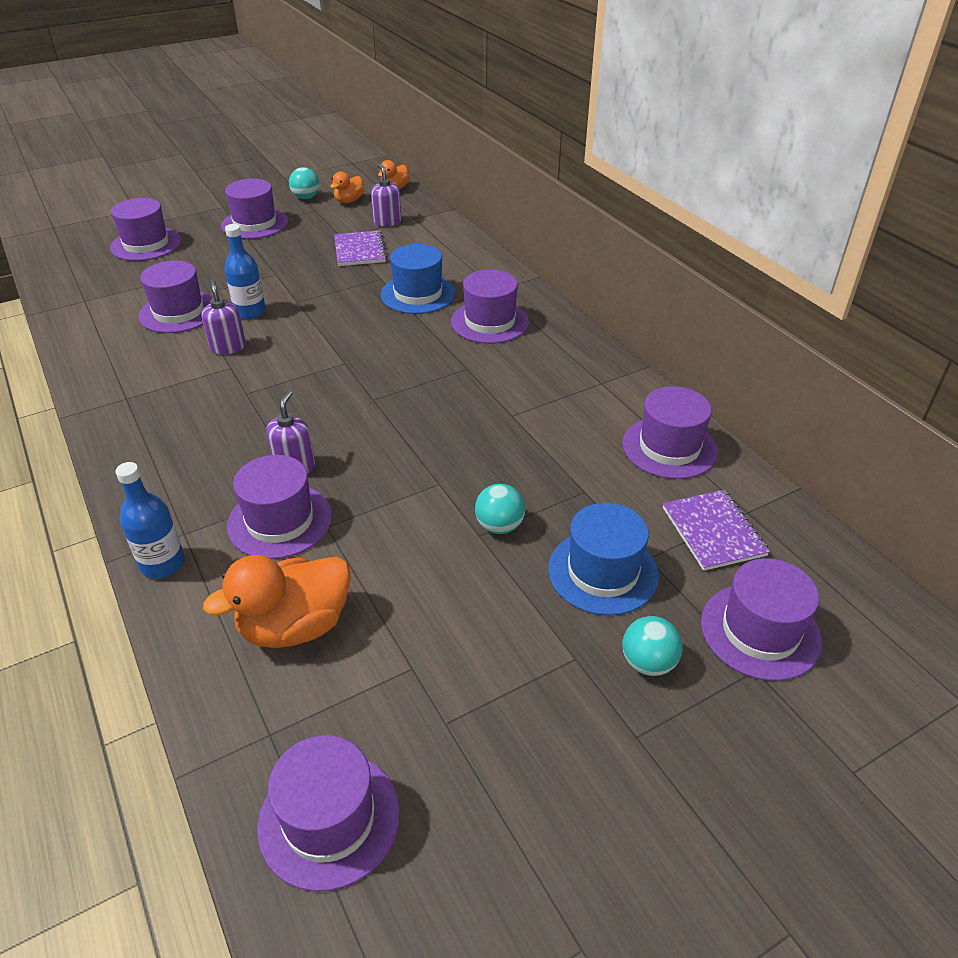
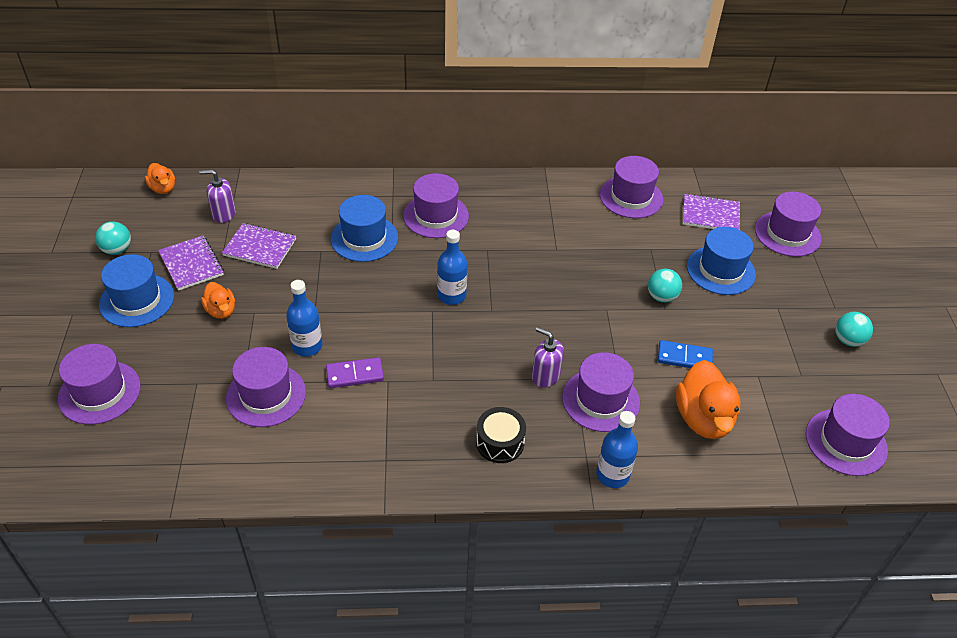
camera: 65 degrees left, 5 degrees up
purple soap dispenser [201,279,246,355] -> purple domino [326,357,384,388]
purple hat [221,179,288,239] -> blue hat [99,254,174,327]
orange duck [330,171,364,203] -> orange duck moved to [201,282,235,319]
turquoise ball [622,616,683,676] -> turquoise ball moved to [835,312,873,347]
none -> purple notebook [158,236,224,291]
none -> blue bottle [437,230,467,305]
none -> black drum [476,407,526,463]
none -> blue domino [658,340,713,368]

